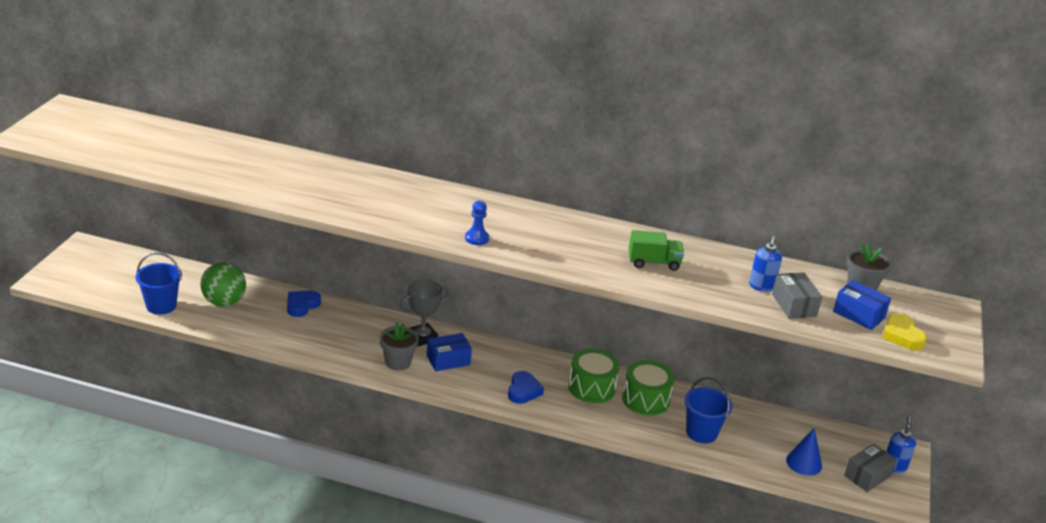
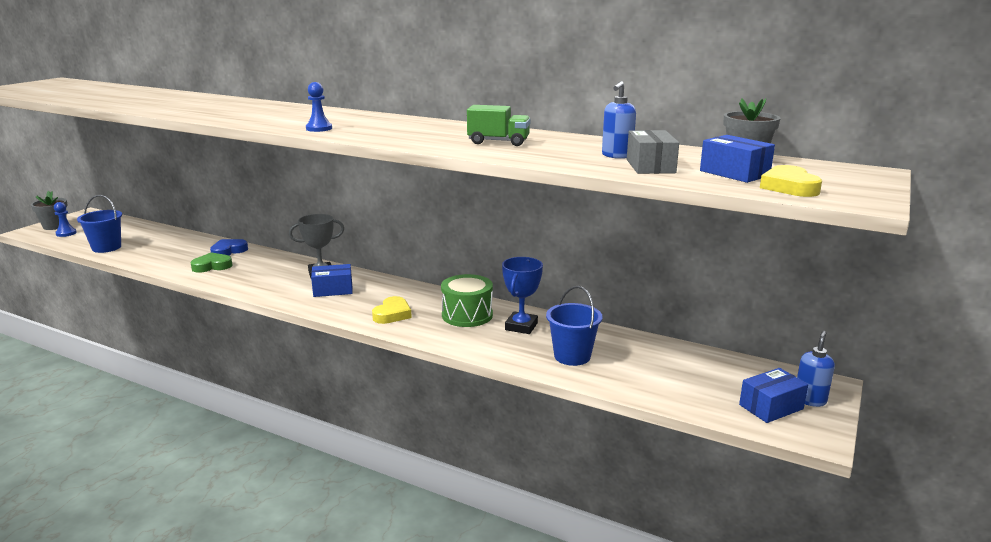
camera: 15 degrees right, 10 degrees down
green ball [200,262,246,307] -> none
grey flower pot [380,323,419,370] -> grey flower pot moved to [31,191,68,230]
blue heart [508,371,544,404] -> yellow heart [372,296,412,324]
green drum [622,360,675,415] -> blue trophy [502,257,543,334]
blue cone [786,428,822,476] -> none
grey box [844,444,897,492] -> blue box [739,368,808,423]
none -> blue pawn [54,202,77,237]
none -> green heart [190,252,232,273]

